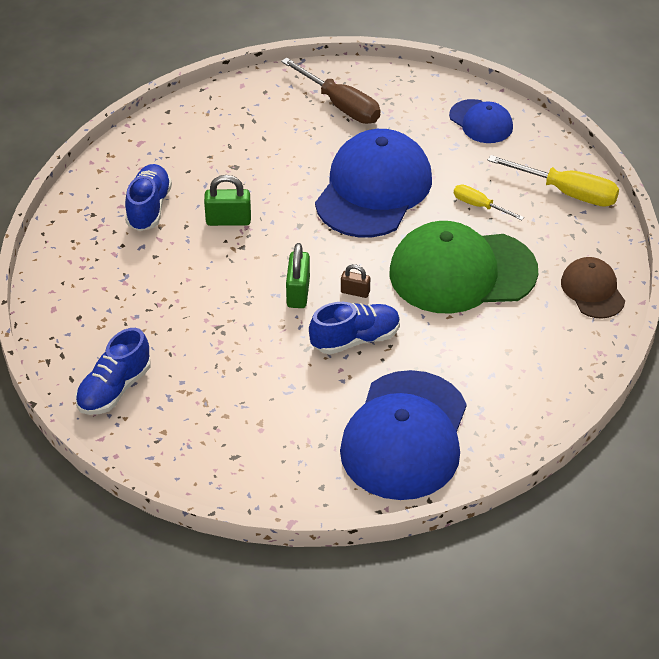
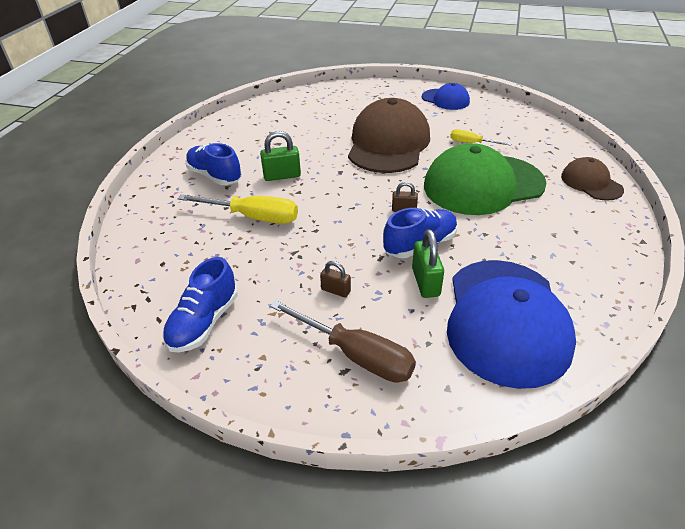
camera: 10 degrees left, 5 degrees down
blue shoe [125,164,172,231] -> blue shoe turned 45 degrees counterclockwise [186,143,242,185]
brown screwdriver [281,58,381,124] -> brown screwdriver moved to [270,300,416,383]
green padlock [286,243,310,308] -> green padlock moved to [412,229,444,298]
blue cap [315,129,432,238] -> brown cap [348,98,430,173]
yellow screwdriver [488,155,619,207] -> yellow screwdriver moved to [178,194,298,224]
none -> brown padlock [320,261,351,298]

